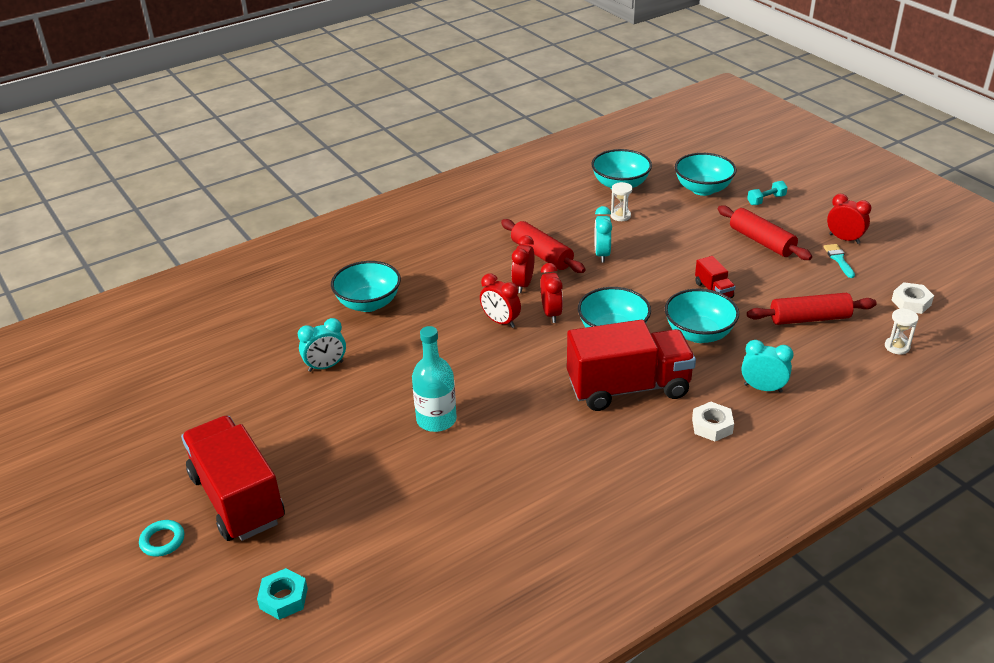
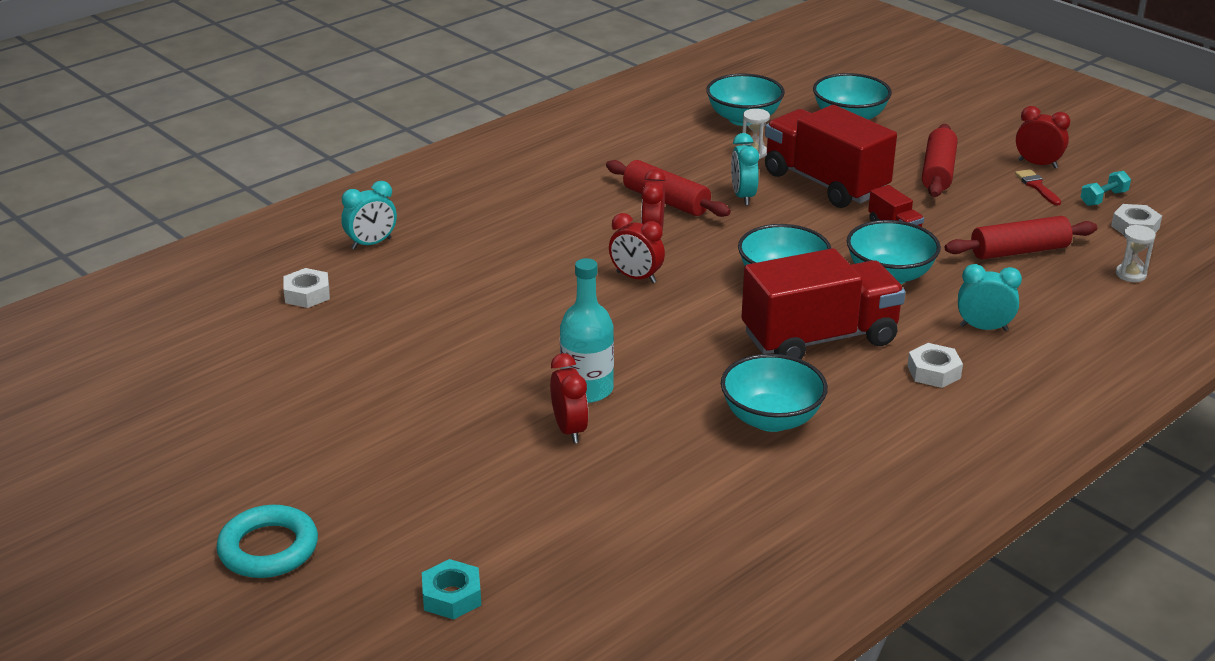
camera: 10 degrees left, 5 degrees down
turquoise ring [139,520,184,557] -> turquoise ring [216,505,318,578], size x1.69
red truck [181,416,285,541] -> red truck moved to [765,105,897,208]
turquoise clock [298,318,346,372] -> turquoise clock moved to [341,181,397,250]
turquoise bowl [331,261,401,312] -> turquoise bowl moved to [721,354,828,432]
red clock [540,263,563,323] -> red clock moved to [550,353,589,443]
red rolling pin [718,205,812,260] -> red rolling pin turned 60 degrees clockwise [922,124,958,197]
turquoise dumbbell [747,181,788,205] -> turquoise dumbbell moved to [1081,171,1131,206]
turquoise brush [823,244,855,278] -> red brush [1015,169,1061,206]
none -> white nut [283,268,330,308]

